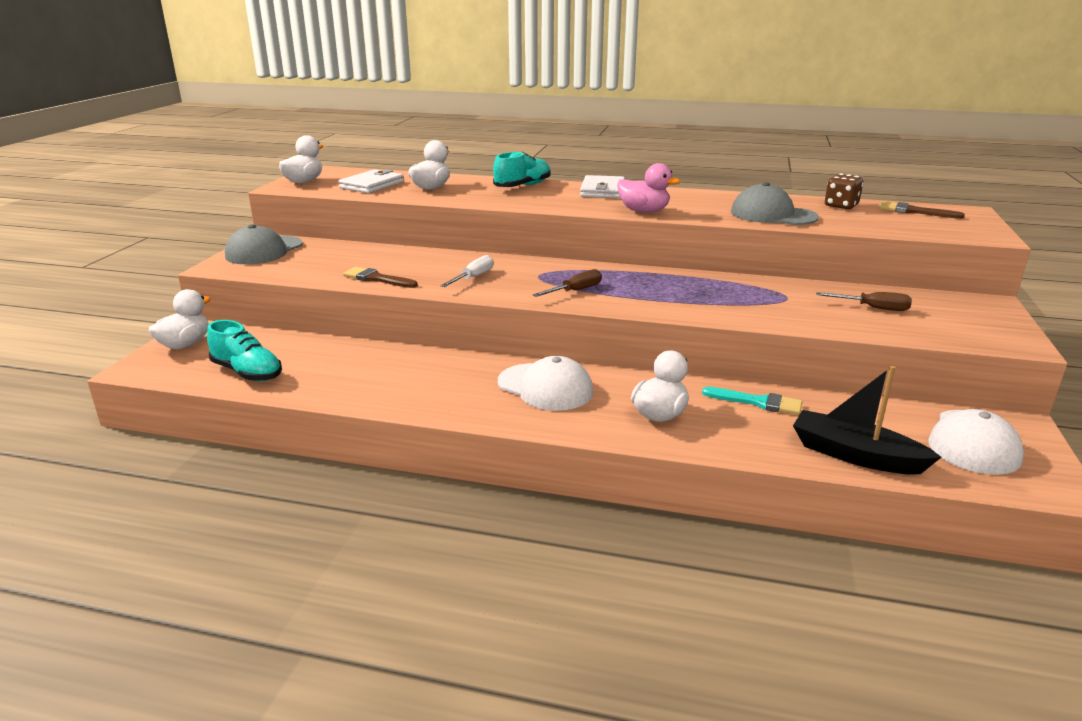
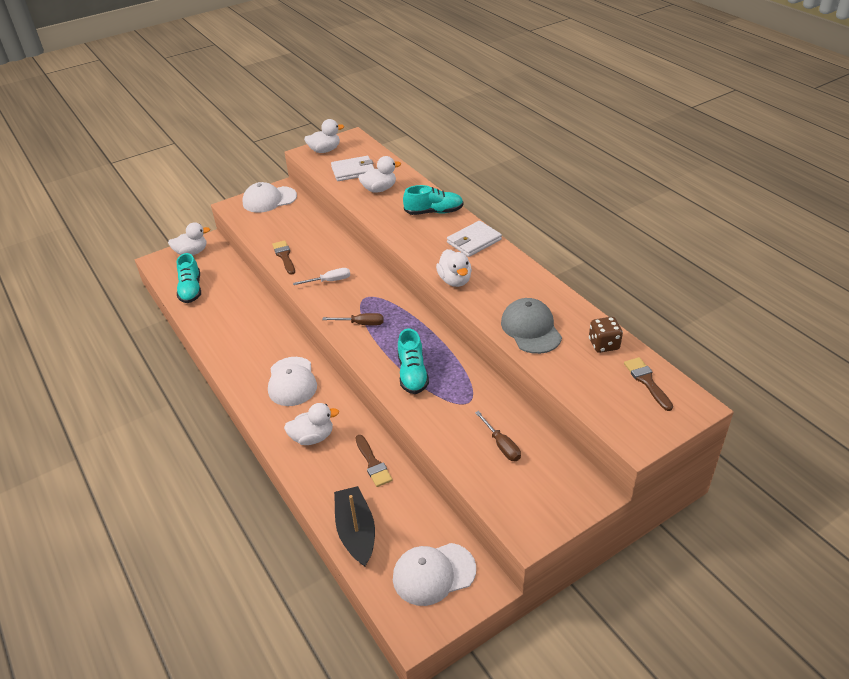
camera: 45 degrees right, 15 degrees up
grey cap [225,224,303,264] -> white cap [242,182,297,213]
pink duck [617,163,680,213] -> white duck [436,249,472,287]
turquoise brush [702,387,802,415] -> brown brush [355,435,393,487]
none -> turquoise shoe [398,329,429,394]

